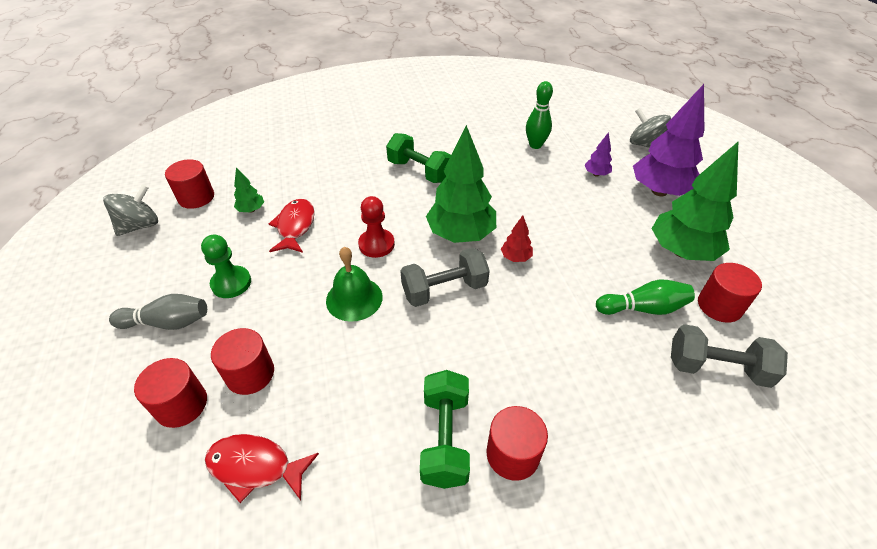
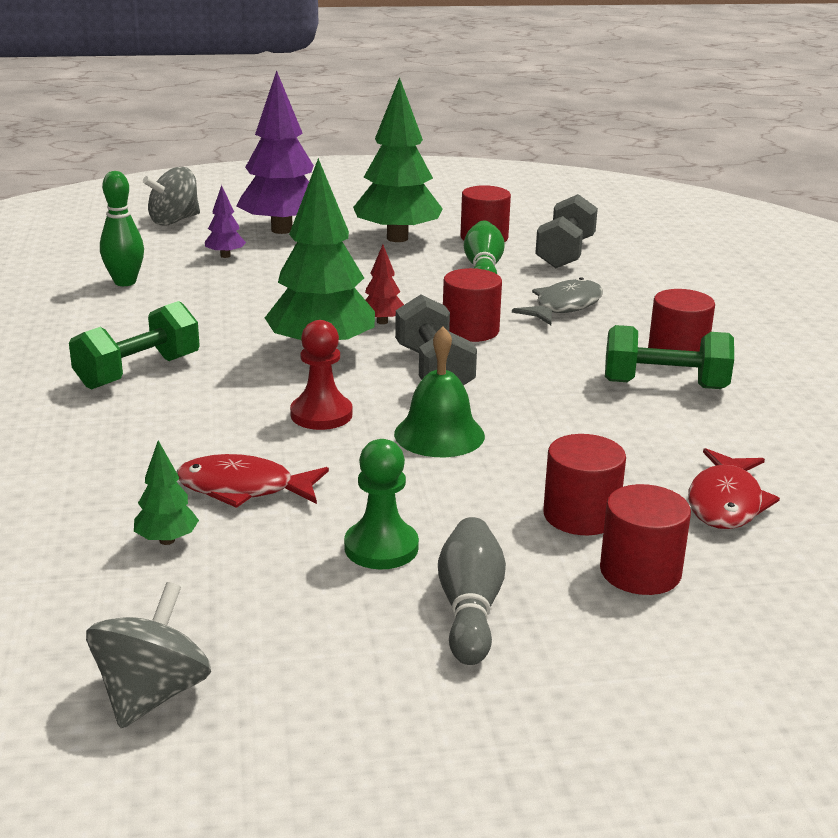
camera: 85 degrees left, 20 degrees down
grey spinning top [103,184,158,236] -> grey spinning top turned 60 degrees clockwise [86,582,211,728]
red cylinder [165,159,214,209] -> red cylinder moved to [443,268,502,342]
none -> grey fish [512,277,603,325]

